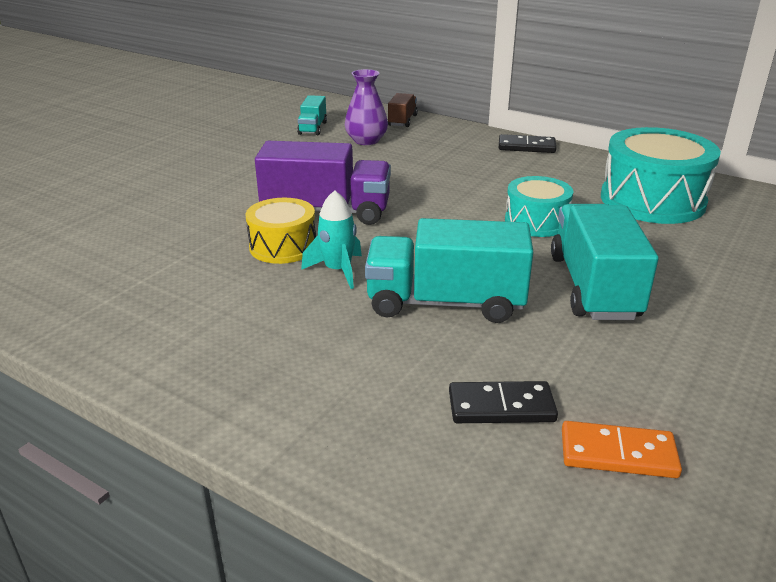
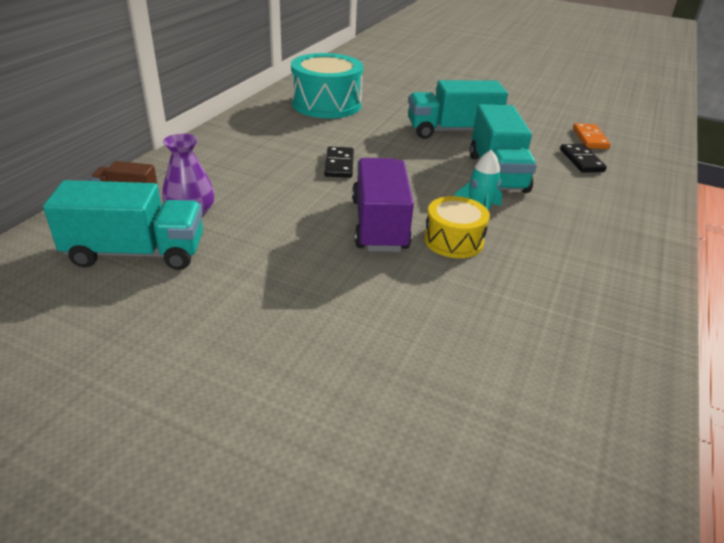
camera: 100 degrees left, 5 degrees up
turquoise truck [297,95,327,135] -> turquoise truck [43,180,203,270], size x1.96
black domino [499,134,556,153] -> black domino moved to [324,146,354,178]
turquoise drum [505,176,574,237] -> none

